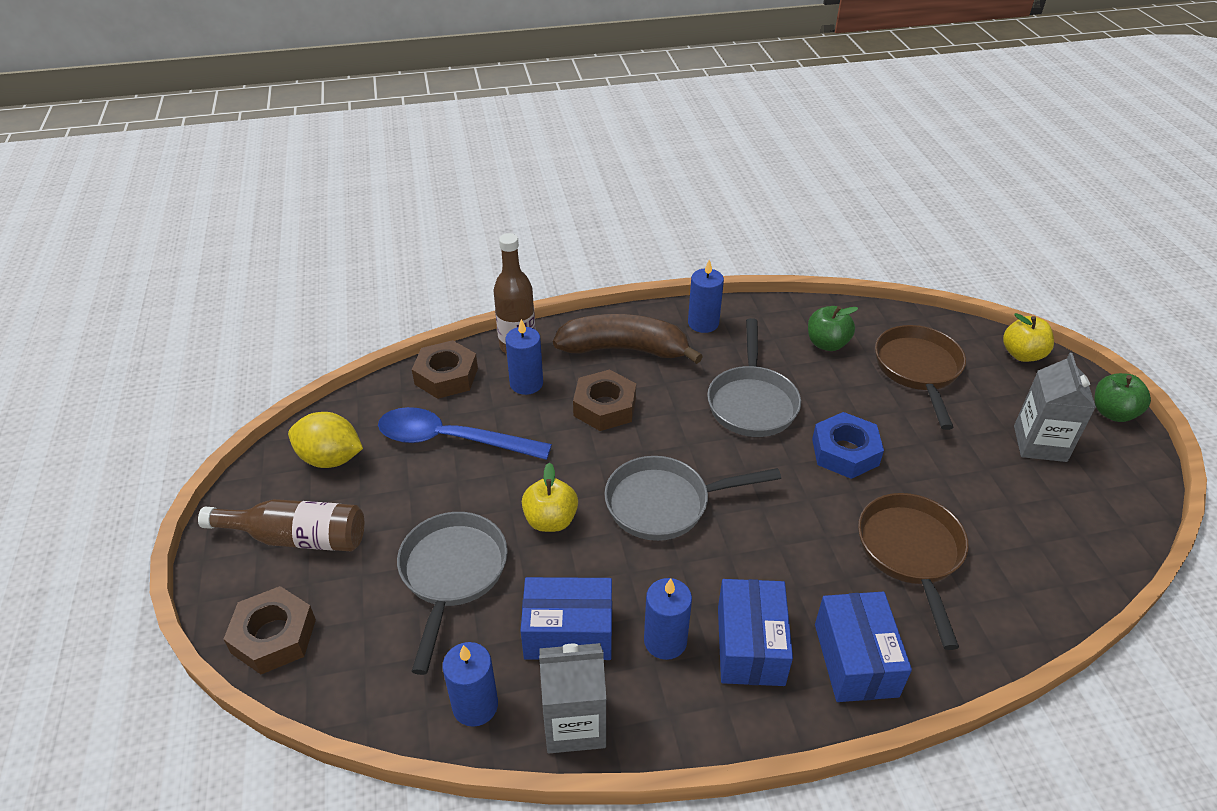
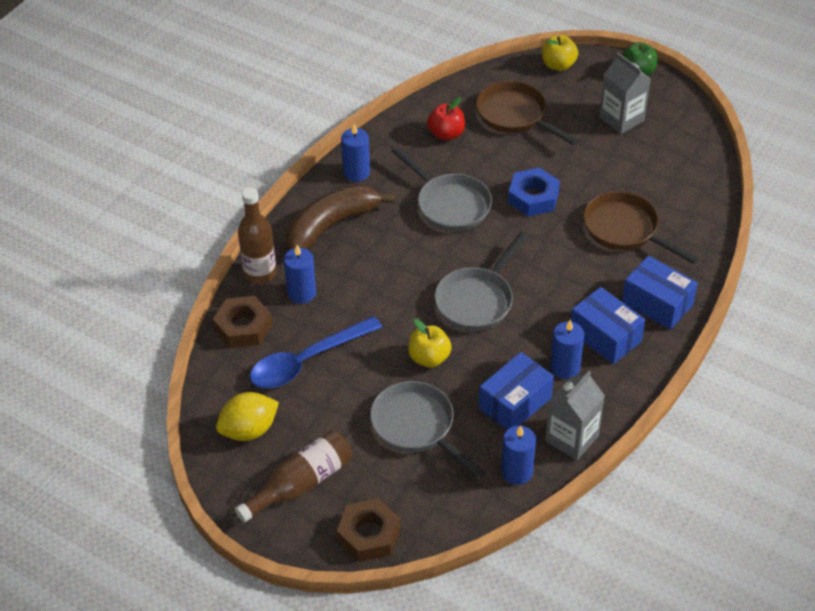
camera: 45 degrees left, 5 degrees up
brown nut [573,370,636,431] -> none
green apple [808,306,858,351] -> red apple [427,97,465,141]

